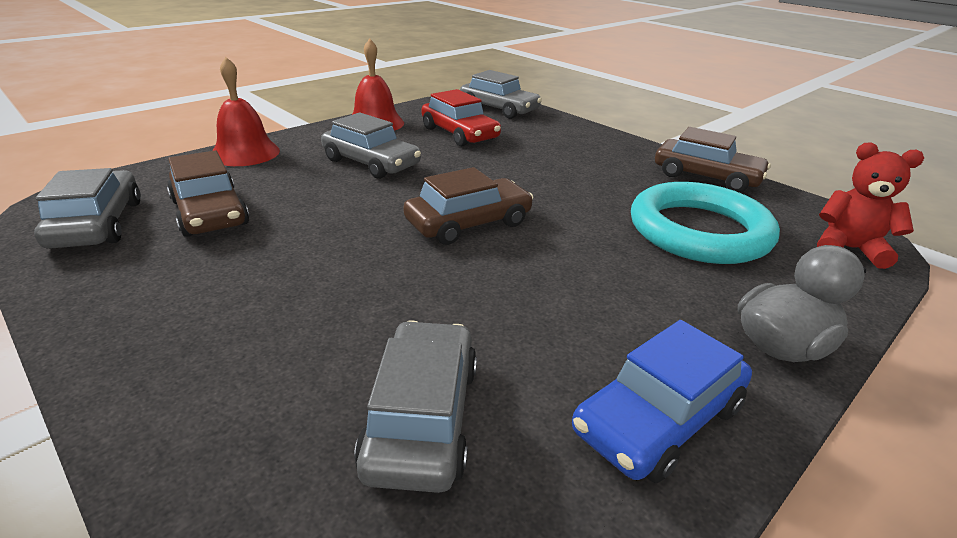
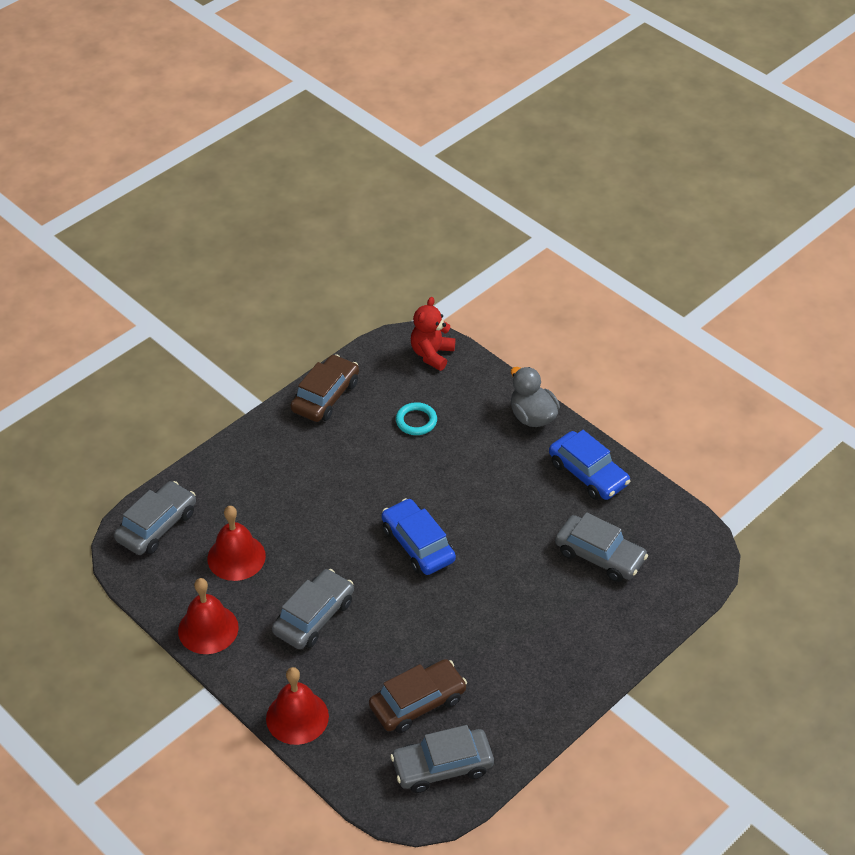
camera: 90 degrees left, 15 degrees up
grey car [354,320,477,493] -> grey car turned 150 degrees counterclockwise [555,512,648,582]
brown car [403,167,534,245] -> blue car [381,498,456,575]
red car [421,89,501,146] -> red bell [207,506,266,581]
turquoise ring [631,182,780,264] -> turquoise ring [396,402,437,435], size x0.44

